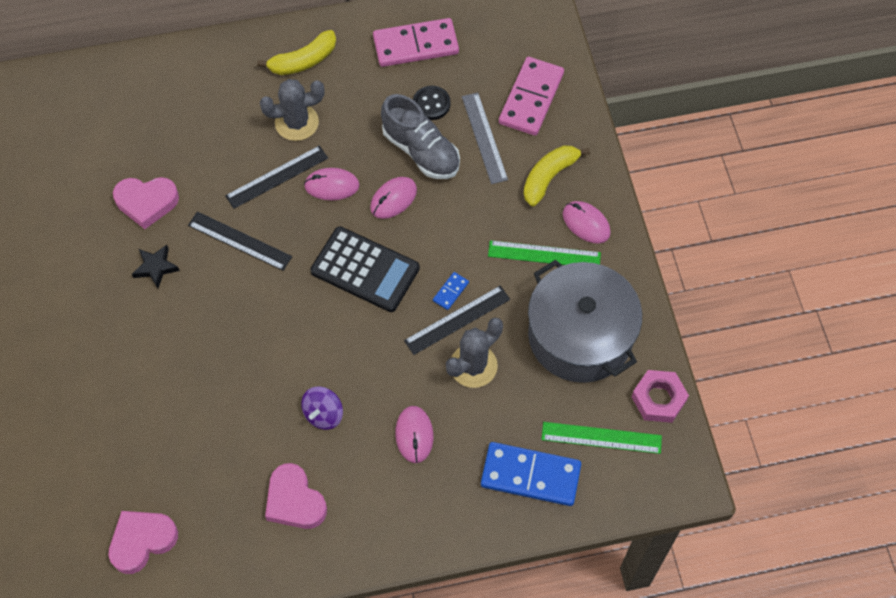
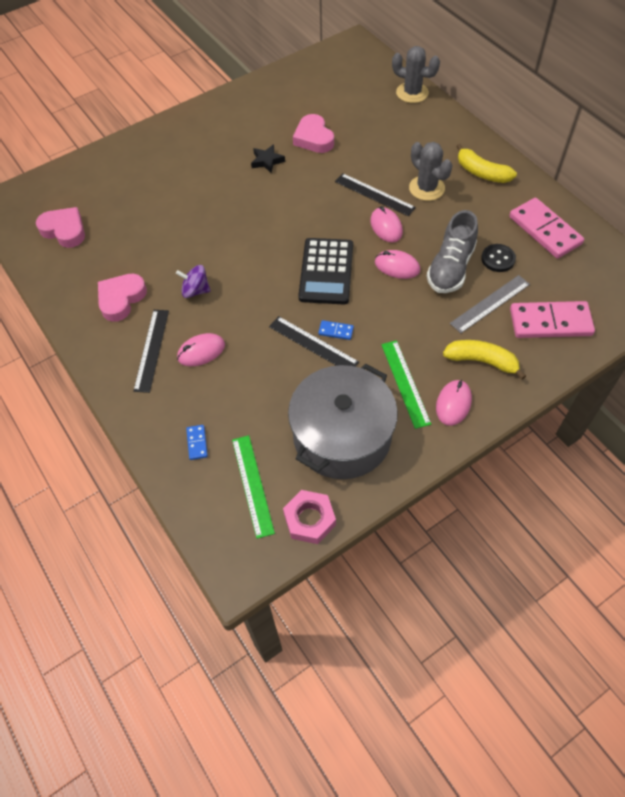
camera: 70 degrees right, 5 degrees down
black ruler [188,211,292,271] -> black ruler moved to [133,310,169,393]
grey cactus [446,318,503,388] -> grey cactus moved to [392,46,440,103]
blue domino [481,442,581,506] -> blue domino [186,425,208,460], size x0.43

